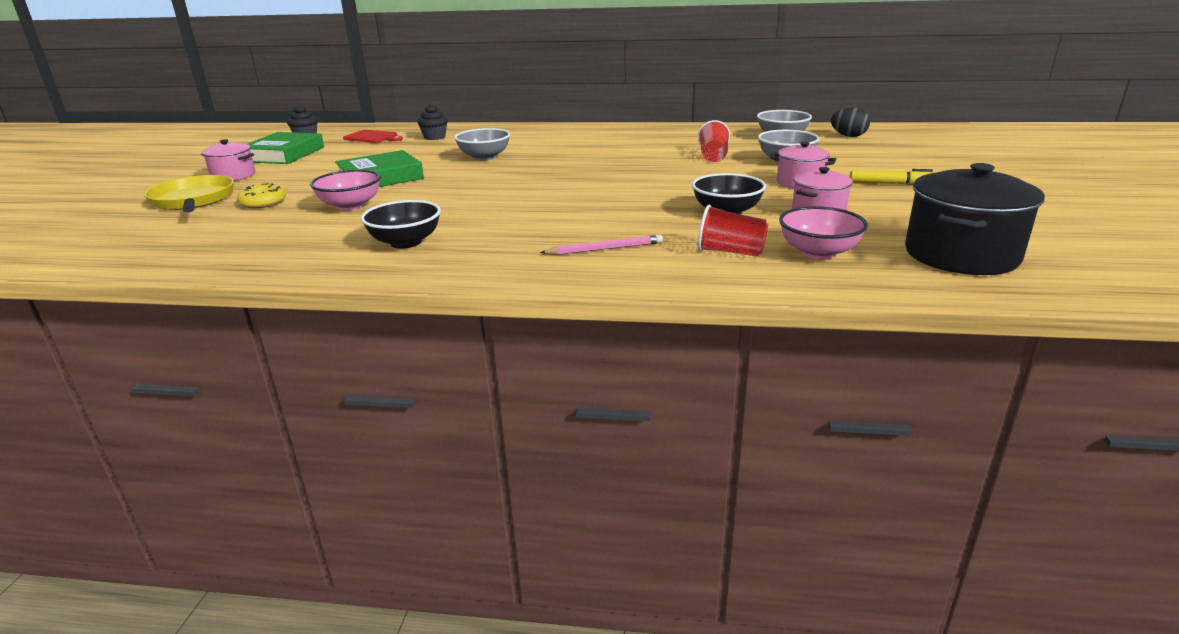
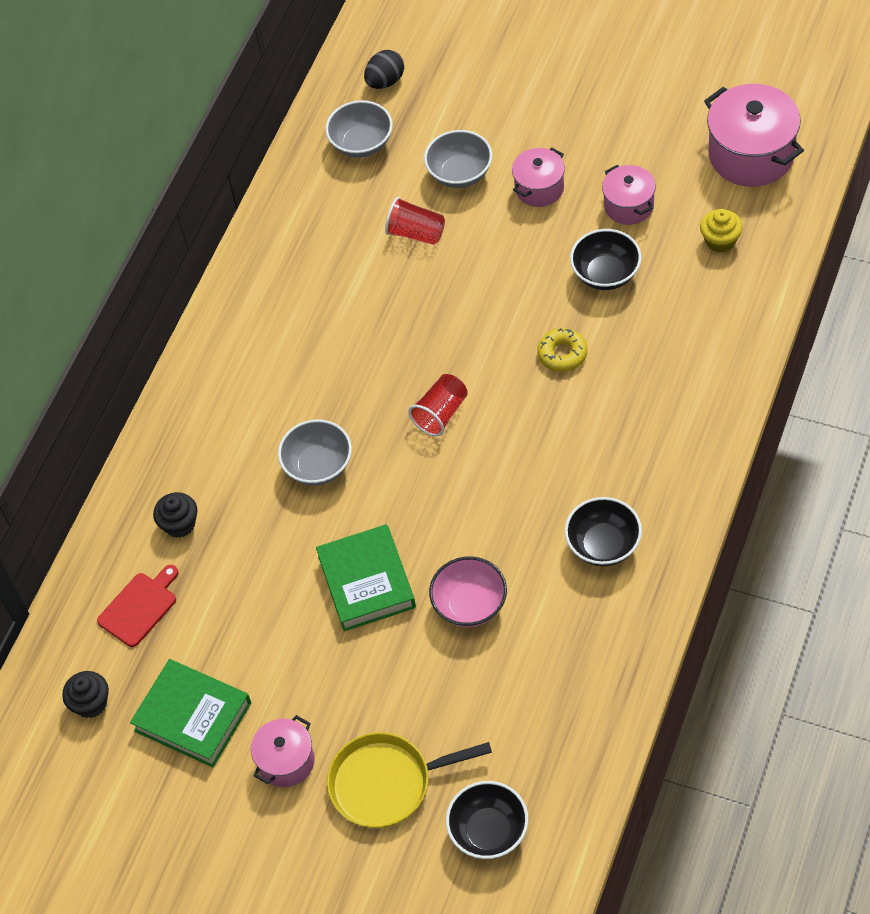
camera: 70 degrees left, 30 degrees up
yellow donut [237,183,286,208] -> yellow donut moved to [537,328,587,372]
pink pencil [540,235,663,255] -> none
red cup [698,204,768,257] -> red cup moved to [408,374,468,436]
pink bowl [779,206,868,259] -> yellow cupcake [700,209,743,253]
yellow marker [850,169,933,185] -> none
black pot [905,163,1045,275] -> pink pot [704,84,804,187]
none -> black bowl [446,781,528,859]

